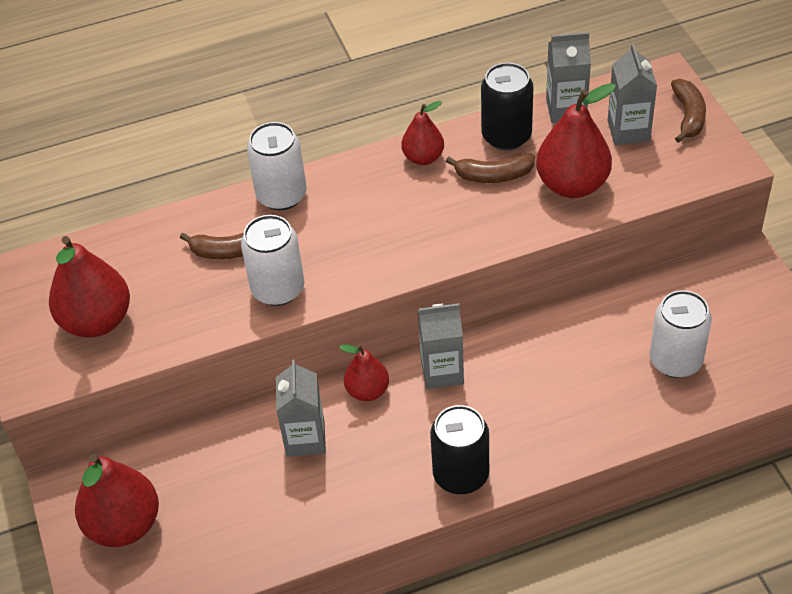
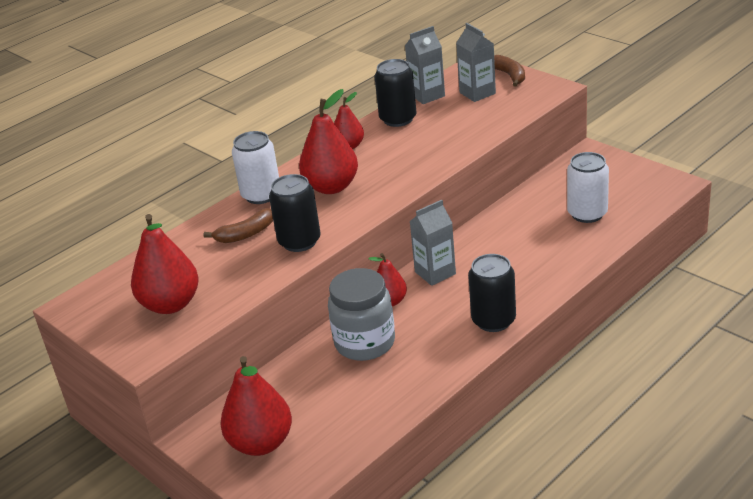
camera: 25 degrees left, 15 degrees down
white can [241,215,304,306] -> black can [269,174,321,252]
grey carton [276,359,326,457] -> grey jar [328,268,395,361]
brown banana [446,153,535,183] -> none
red pear [536,83,616,198] -> red pear moved to [299,89,358,194]

